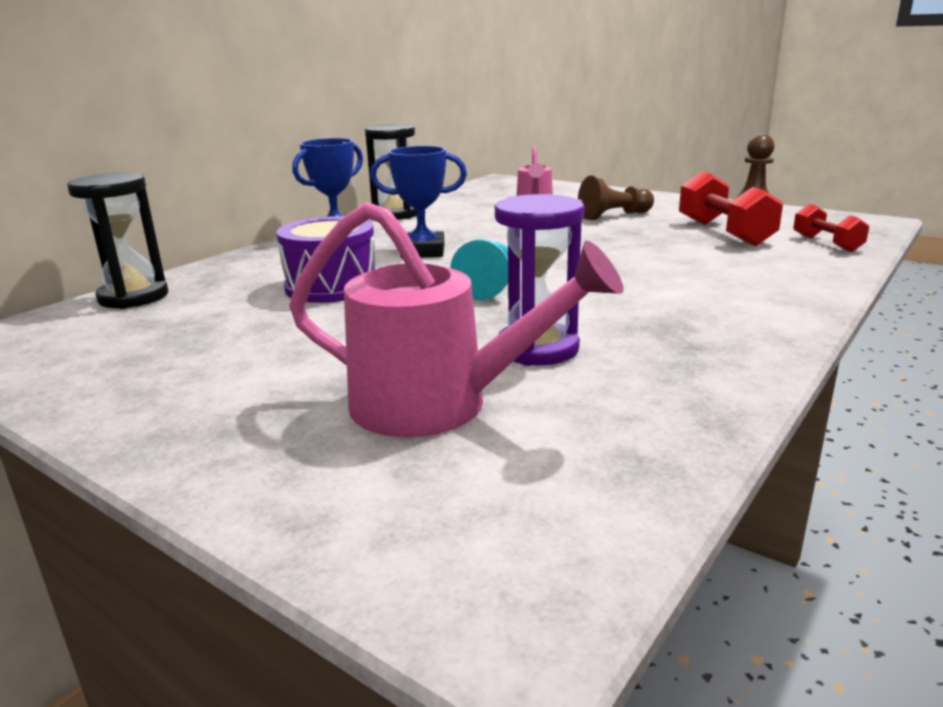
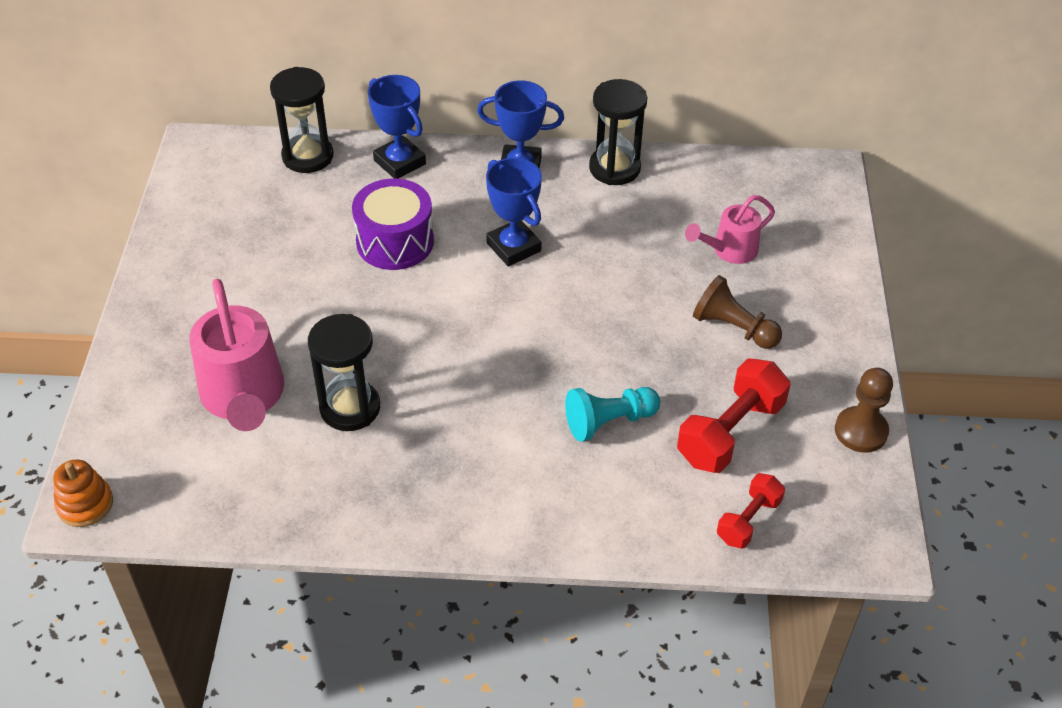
camera: 55 degrees right, 25 degrees up
turquoise pawn [450,239,508,300] -> turquoise pawn moved to [565,387,660,442]
purple hourglass [495,194,584,366] -> black hourglass [308,314,380,431]
none -> orange stacking toy [53,459,113,527]
none -> blue trophy [368,75,426,179]

